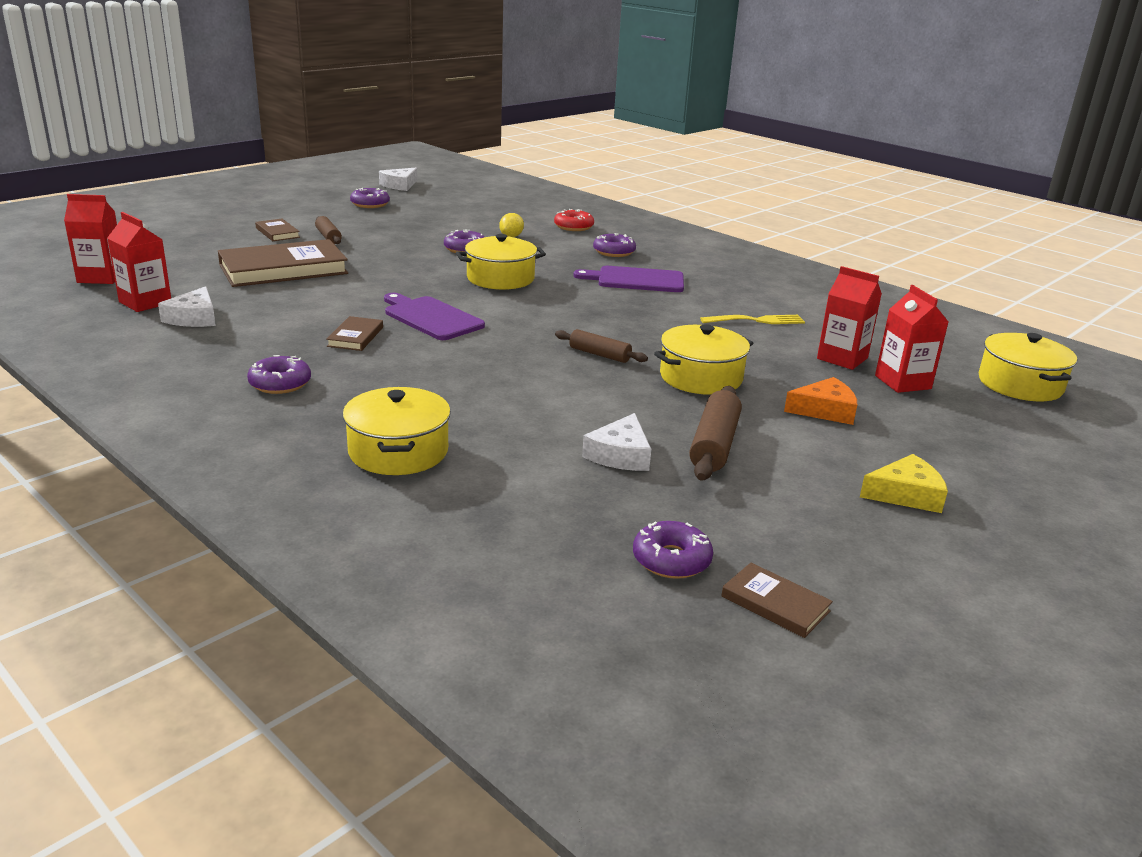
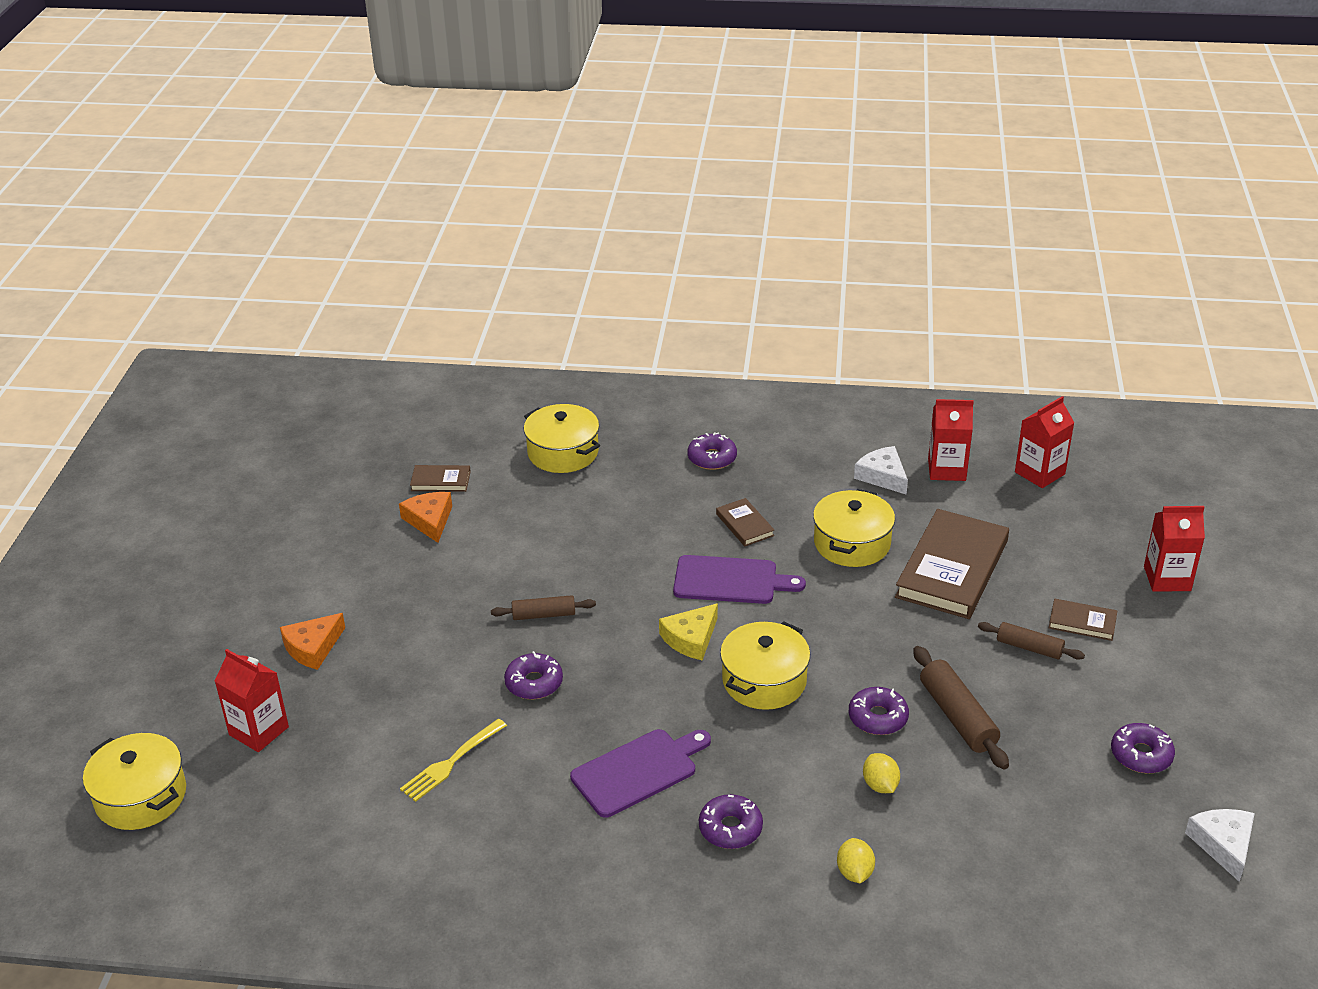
camera: 145 degrees right, 10 degrees up
red donut [554,209,594,231] -> yellow lemon [837,838,875,883]
white cheese [582,413,651,471] -> orange cheese [399,492,452,543]
purple donut [633,521,713,579] -> purple donut moved to [504,651,563,699]
yellow pot [654,324,753,395] -> yellow pot moved to [813,489,895,567]
brown rolling pin [689,386,742,481] -> brown rolling pin moved to [913,646,1009,770]
brown book [722,563,833,638] -> brown book moved to [410,465,471,492]
red carton [817,266,882,370] -> red carton moved to [1144,506,1205,592]
yellow cheese [860,454,948,513] -> yellow cheese moved to [659,603,718,661]

